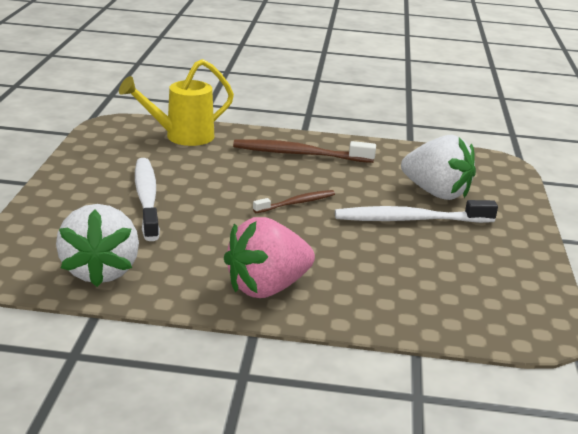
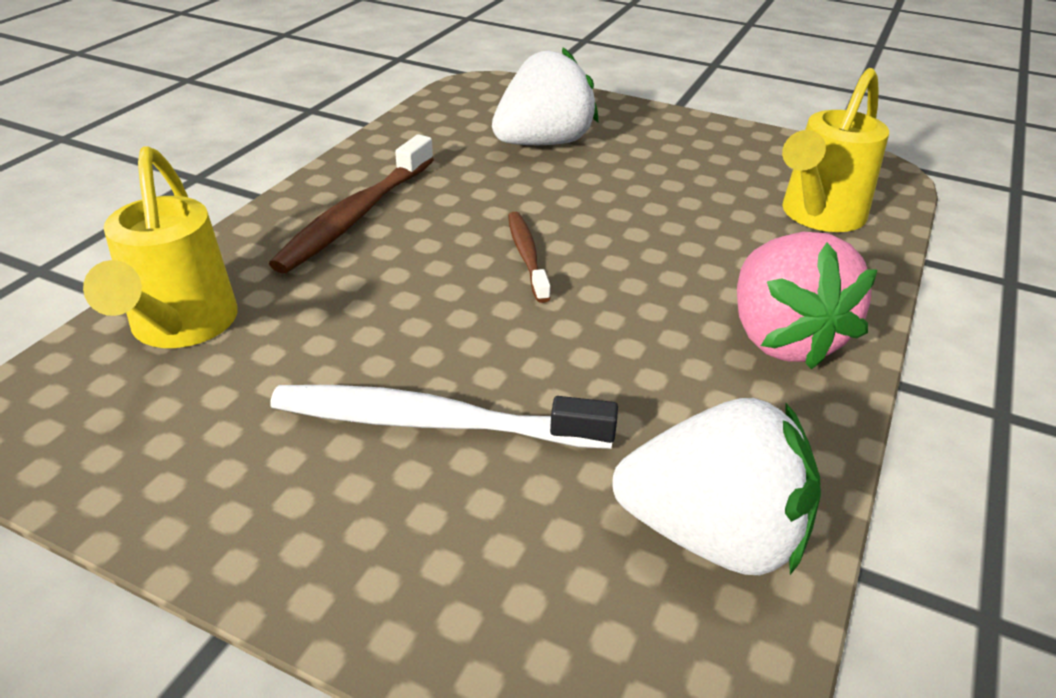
camera: 70 degrees left, 10 degrees up
white toothbrush [335,200,498,223] -> none
none -> yellow watering can [782,68,889,232]

